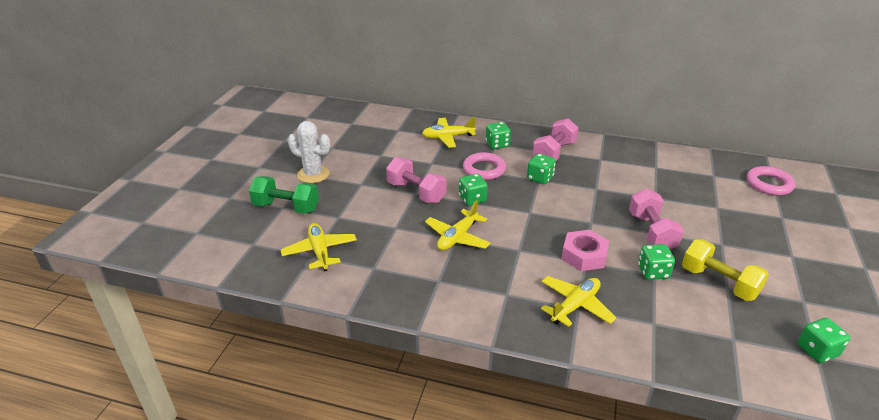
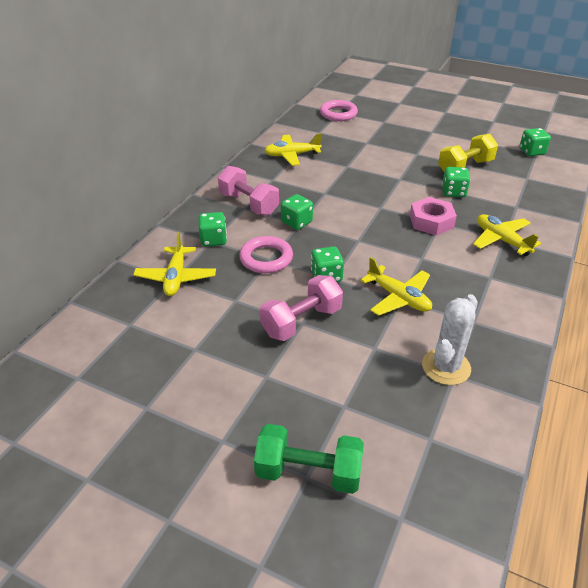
camera: 80 degrees left, 5 degrees up
green dumbbell [249,176,319,214] -> green dumbbell turned 75 degrees clockwise [254,424,364,494]
yellow plane [280,223,357,271] -> yellow plane moved to [264,133,322,166]
white cactus [288,121,330,183] -> white cactus moved to [422,294,478,385]
pink dumbbell [629,188,684,249] -> none

